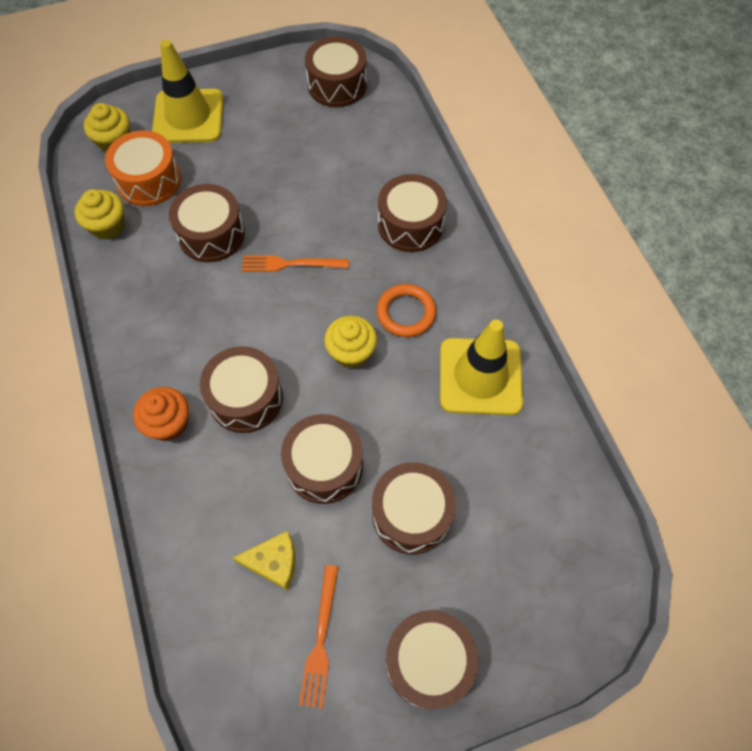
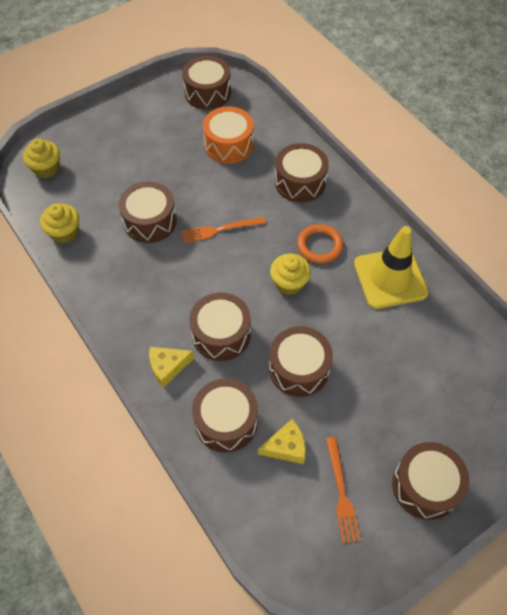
camera: 15 degrees left, 5 degrees down
orange drum [105,130,181,206] -> orange drum moved to [203,106,254,164]
orange cupcake [133,387,189,441] -> yellow cheese [149,347,194,388]
yellow traffic cone [152,39,224,143] -> none
brown drum [372,462,456,554] -> brown drum moved to [192,379,258,453]

